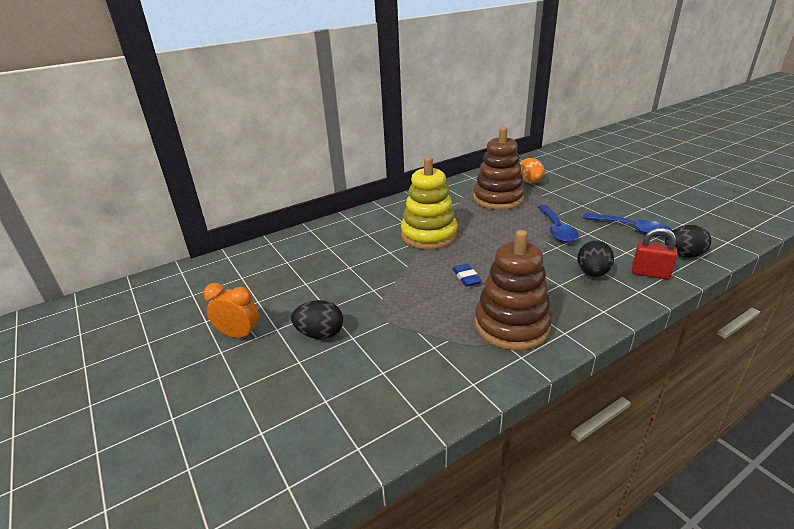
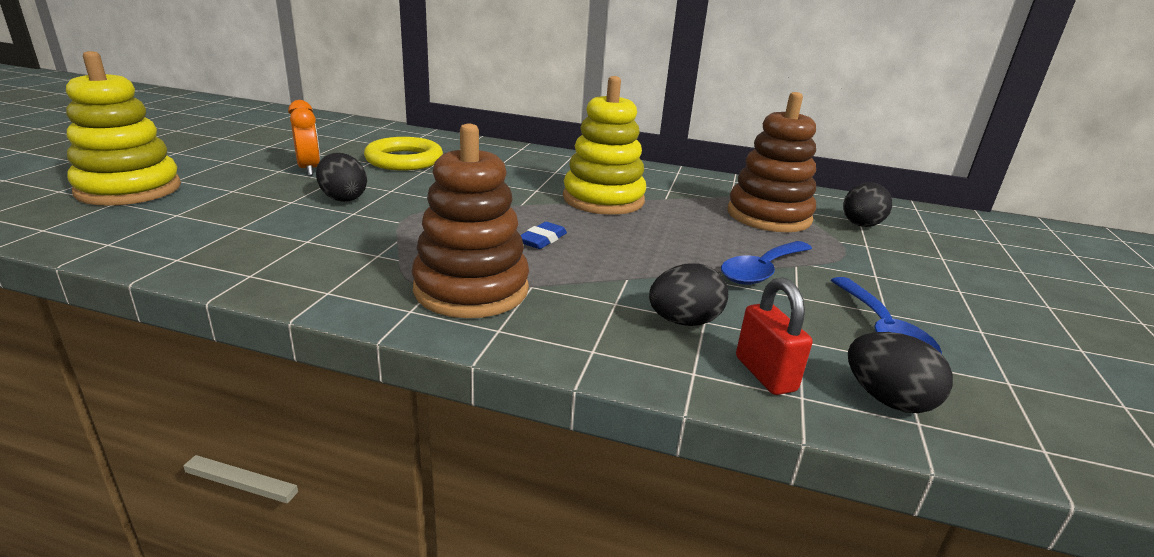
camera: 45 degrees right, 5 degrees down
orange egg [520,158,545,183] -> black egg [843,182,892,227]
none -> yellow stacking toy [66,51,181,206]
none -> yellow ring [364,137,443,170]

